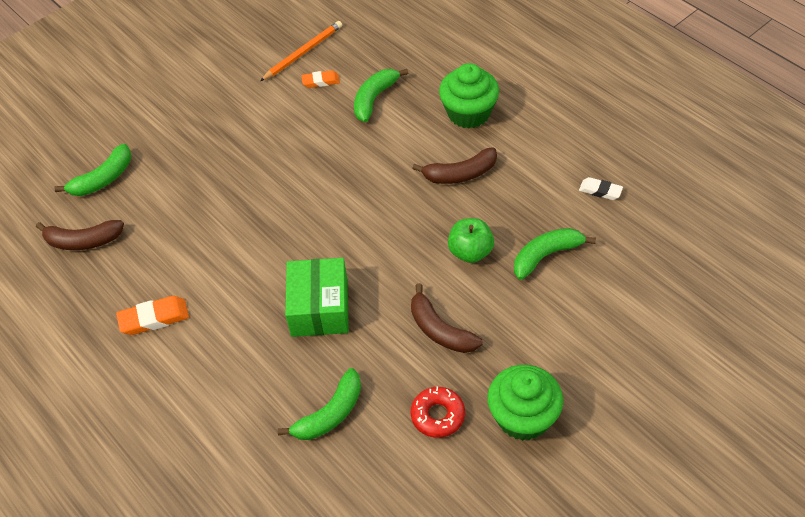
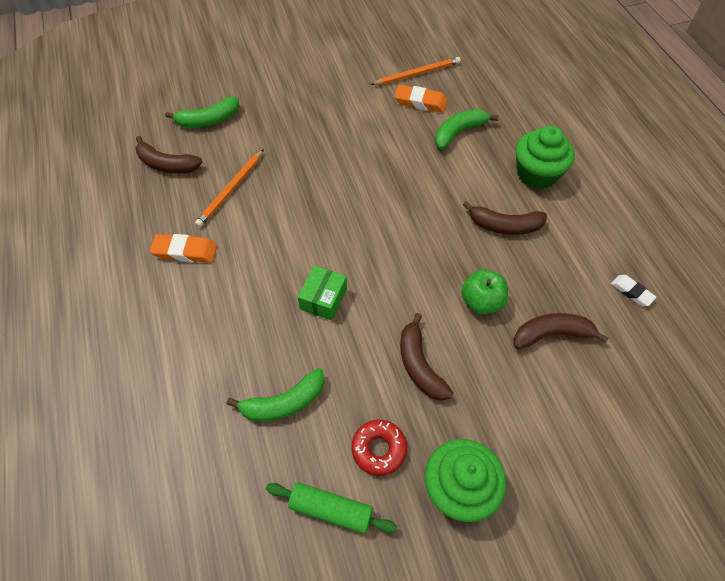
camera: 20 degrees right, 5 degrees up
green box [285,258,349,337] -> green box [298,265,347,321], size x0.65
orange eraser [301,70,340,88] -> orange eraser [395,85,447,113], size x1.54
green banana [514,228,596,280] -> brown banana [513,313,609,349]
none -> orange pencil [195,149,264,227]
none -> green rolling pin [266,482,397,534]

